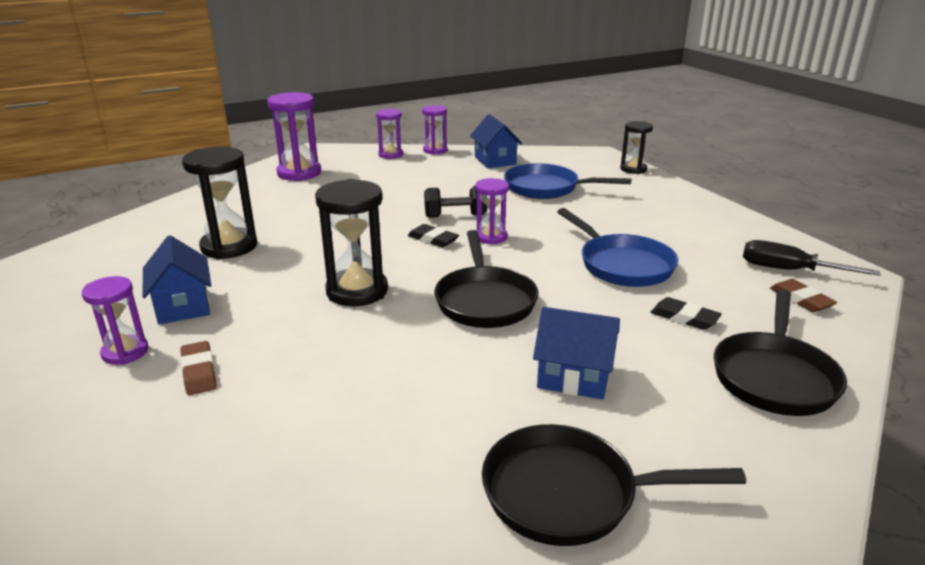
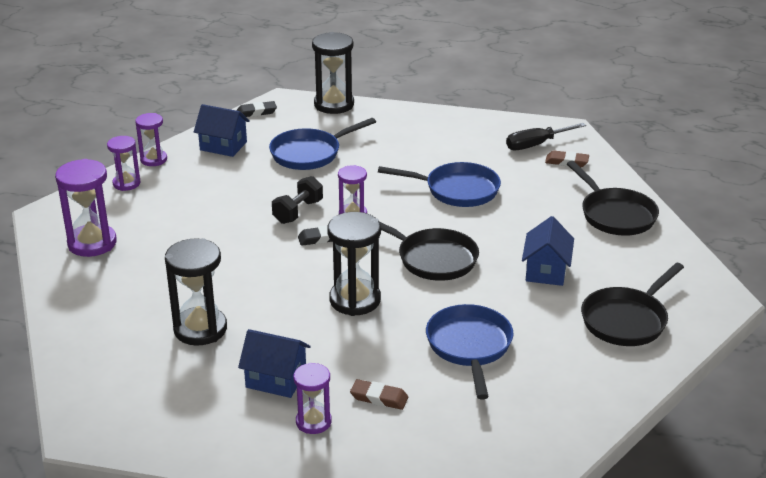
camera: 50 degrees left, 5 degrees up
blue house [533,307,620,400] -> blue house turned 45 degrees counterclockwise [522,216,574,286]
black hourglass [620,121,653,174] -> black hourglass [312,32,354,114], size x1.63
black eraser [651,297,722,330] -> black eraser moved to [236,101,277,117]
none -> blue pan [426,304,514,399]

